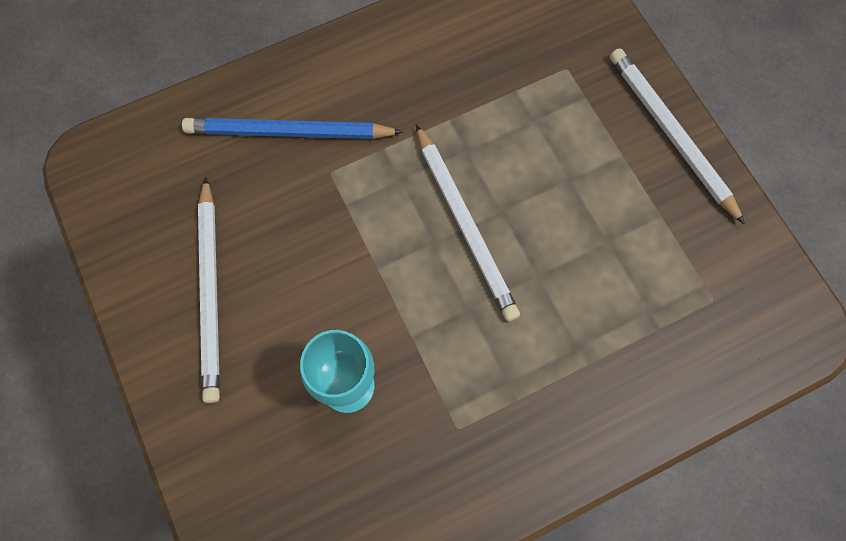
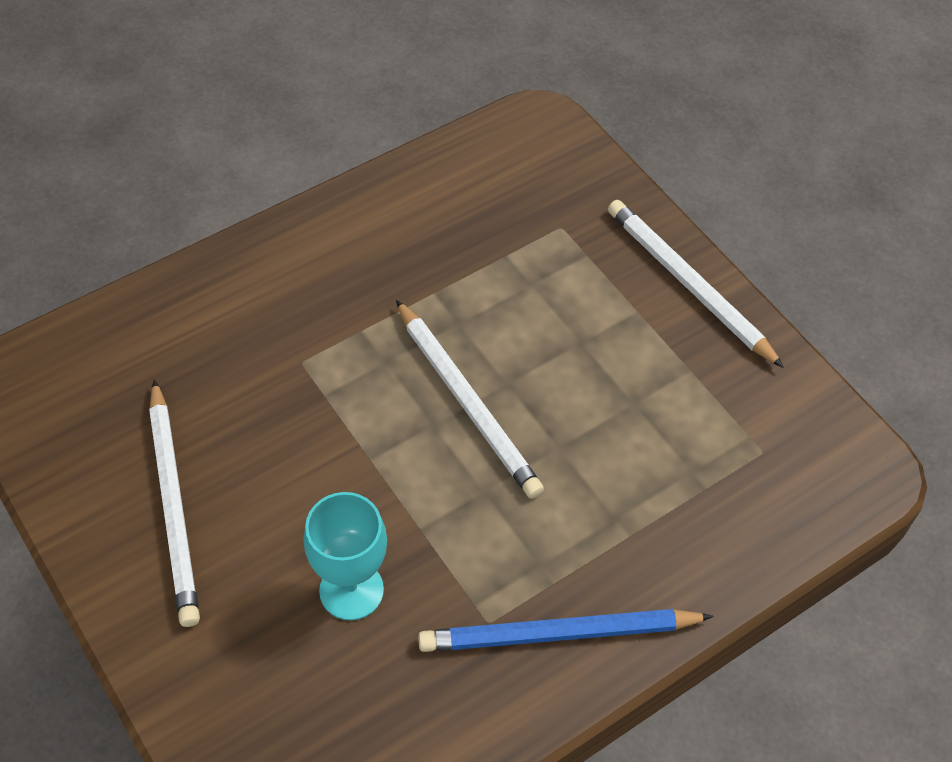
camera: 10 degrees left, 15 degrees down
blue pencil [182,118,403,139] -> blue pencil moved to [418,609,714,652]

